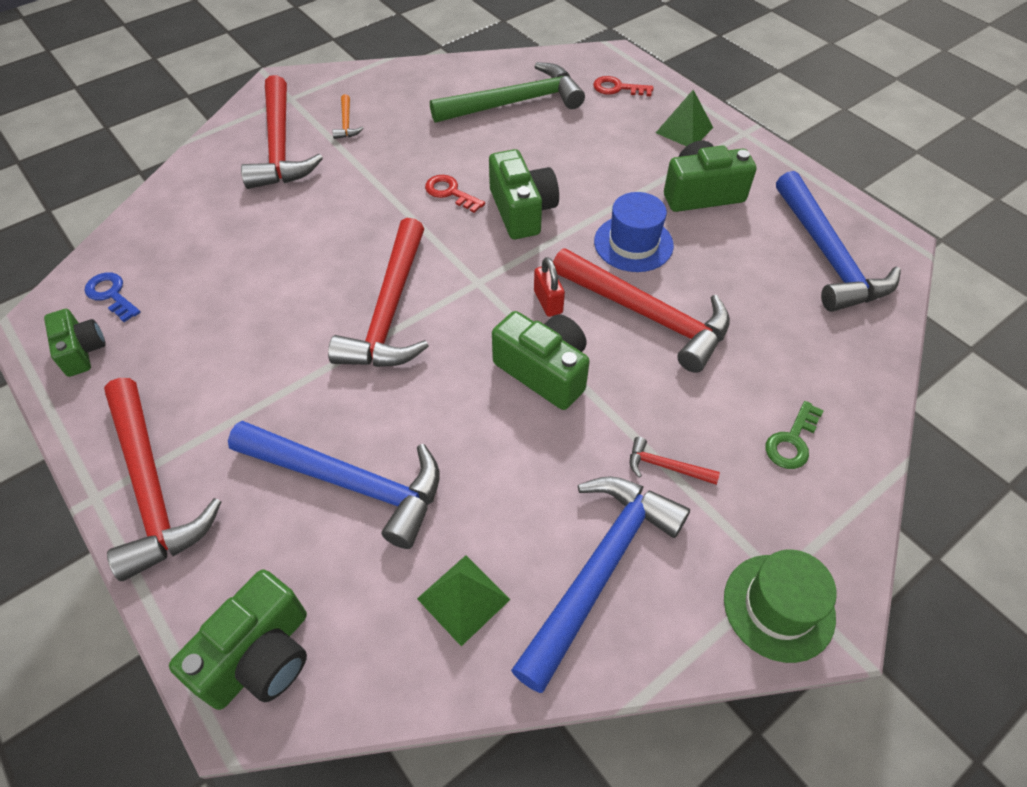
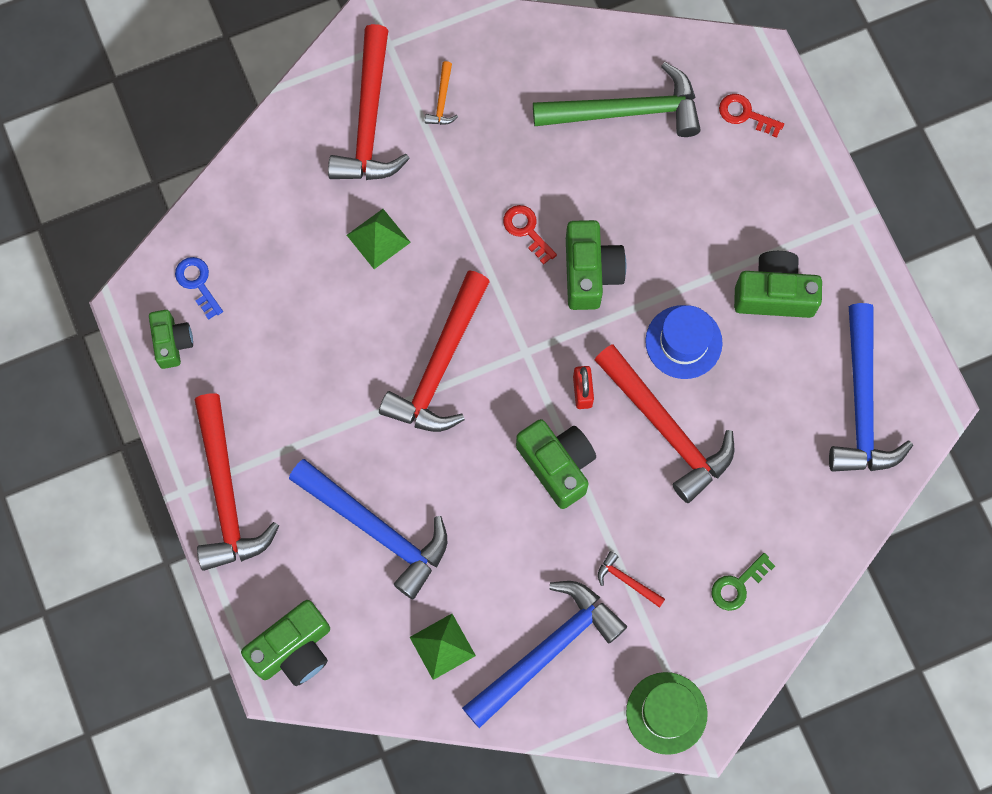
camera: 15 degrees right, 20 degrees up
green pyramid [656,90,713,146] -> green pyramid moved to [347,209,411,269]

